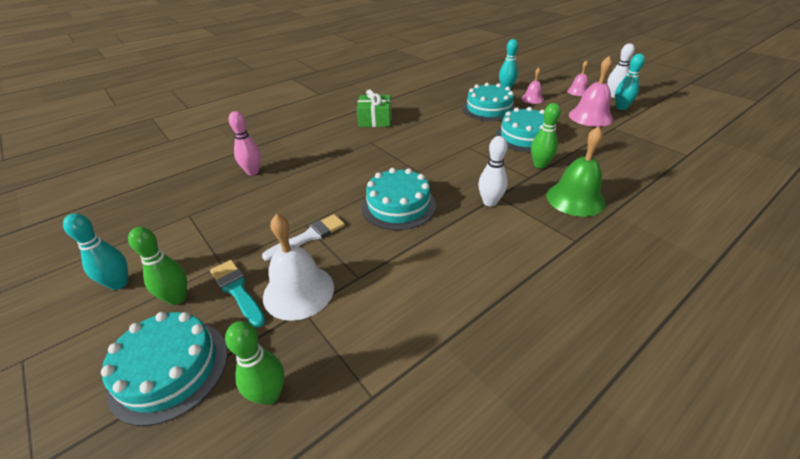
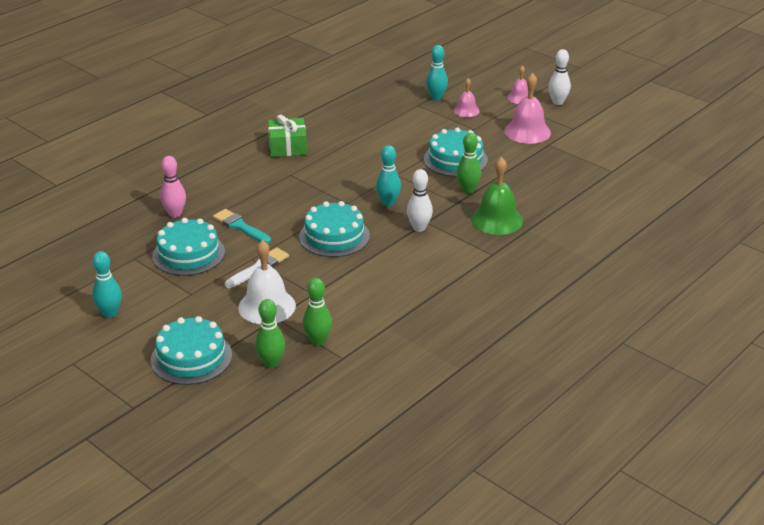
camera: 10 degrees left, 5 degrees down
green bowling pin [128,227,187,305] -> green bowling pin moved to [303,278,332,346]
turquoise brush [210,260,266,327] -> turquoise brush moved to [213,209,271,243]
turquoise cake [462,83,516,121] -> turquoise cake moved to [152,218,225,276]
turquoise bowling pin [615,53,645,110] -> turquoise bowling pin moved to [376,145,401,207]

